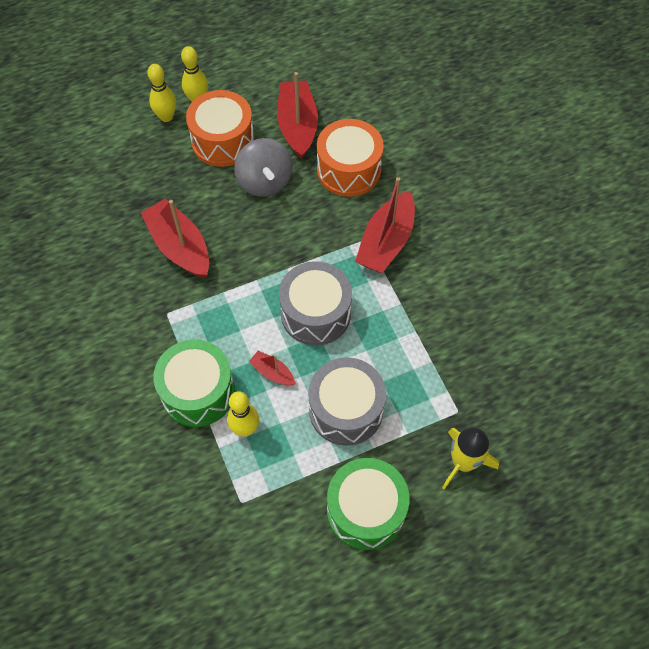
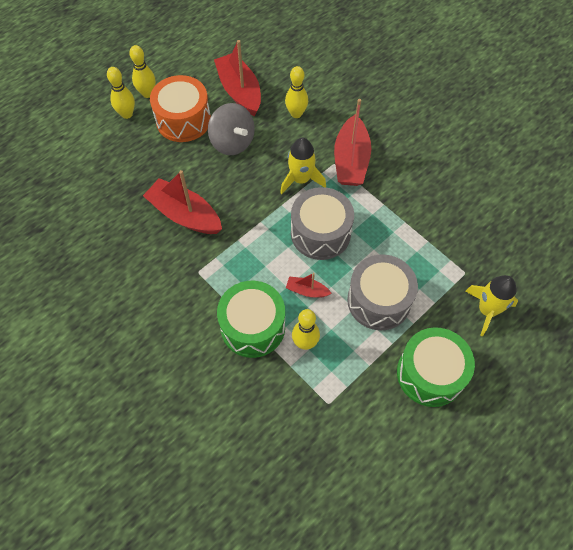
camera: 20 degrees left, 0 degrees up
orange drum [317,119,384,197] -> yellow bowling pin [285,66,308,118]
none -> yellow rocket [280,137,326,194]

